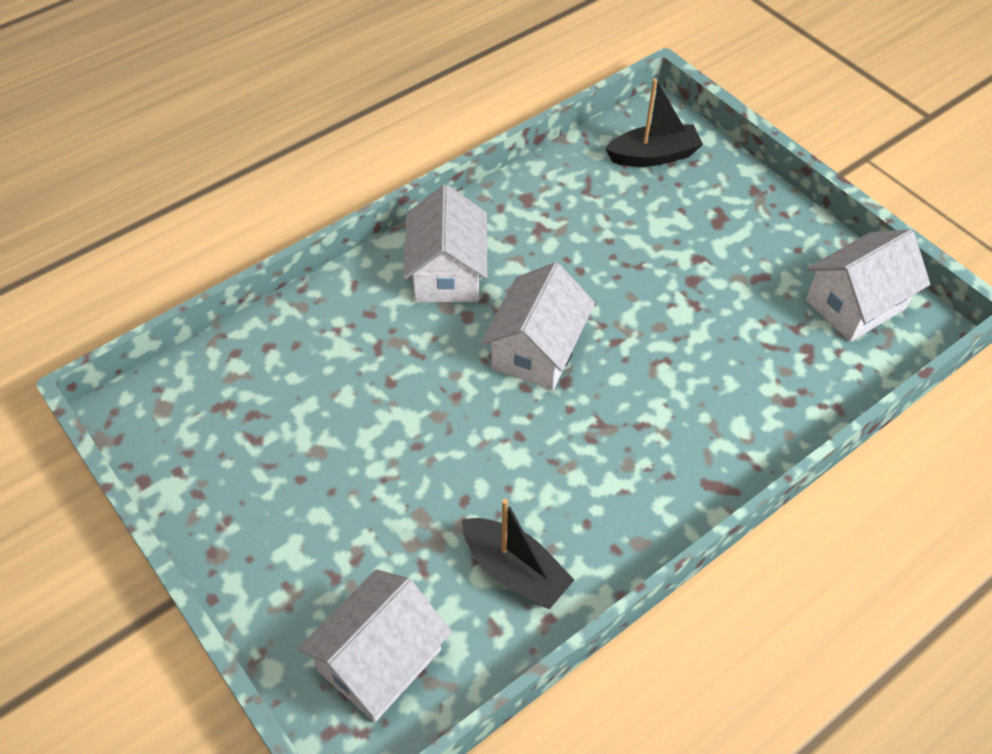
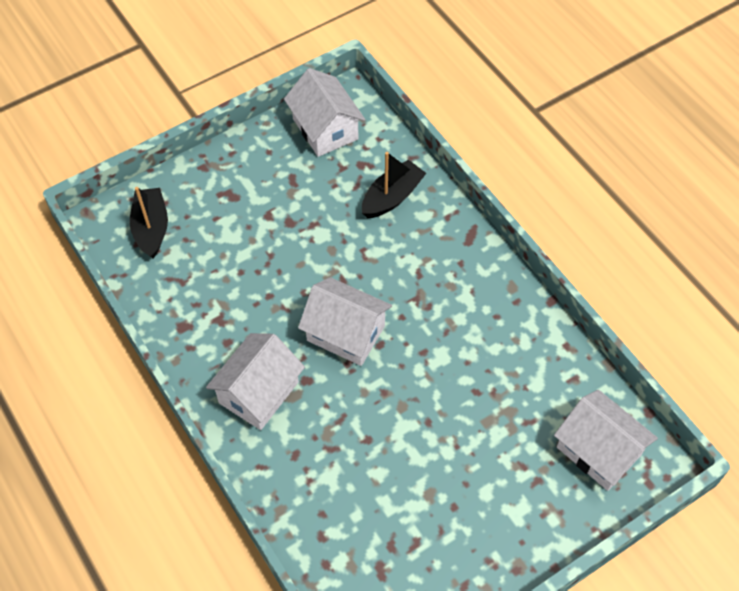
camera: 85 degrees left, 5 degrees up
white house [403,185,487,302] -> white house turned 60 degrees counterclockwise [206,333,305,430]
black boat [462,499,574,609] -> black boat moved to [362,152,426,218]

